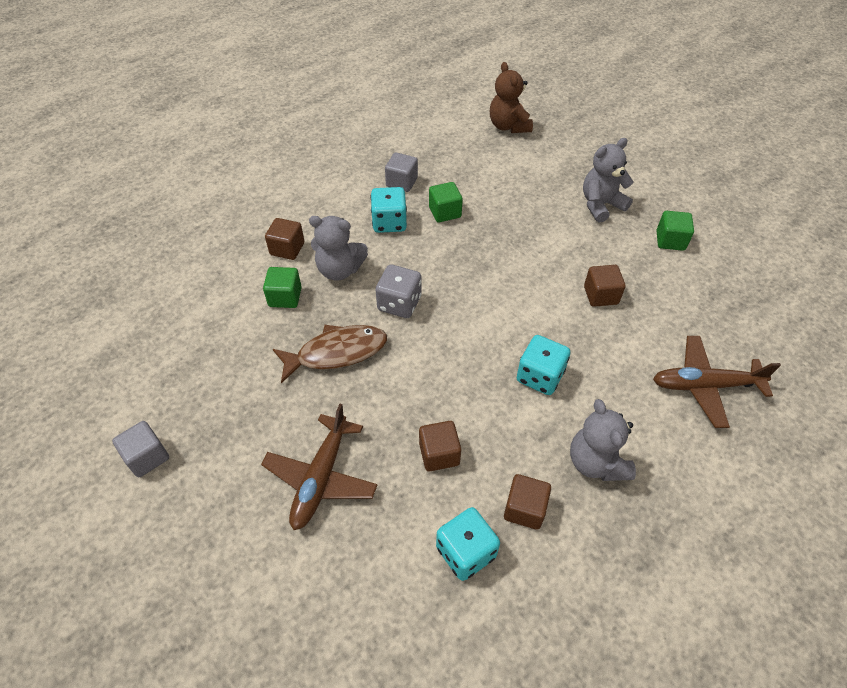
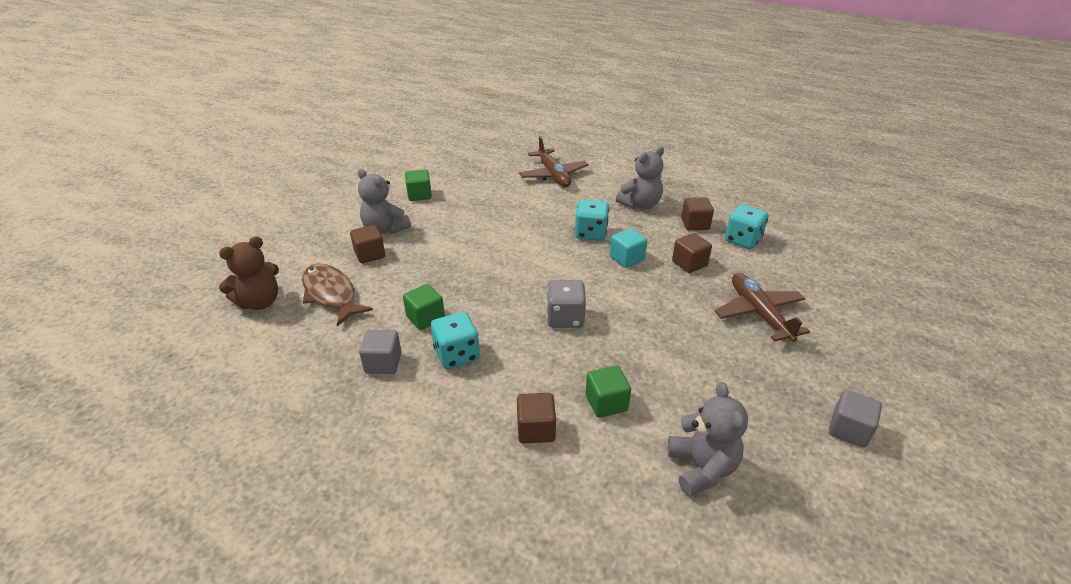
camera: 110 degrees left, 15 degrees down
brown plane [261,404,378,530] -> brown plane turned 105 degrees counterclockwise [715,273,810,342]
brown fish [273,325,387,383] -> brown fish moved to [302,264,373,326]
grey teddy bear [309,216,368,281] -> grey teddy bear moved to [668,382,748,496]
brown cube [584,265,625,307] -> brown cube moved to [350,225,385,264]
none -> turquoise cube [610,228,647,268]

